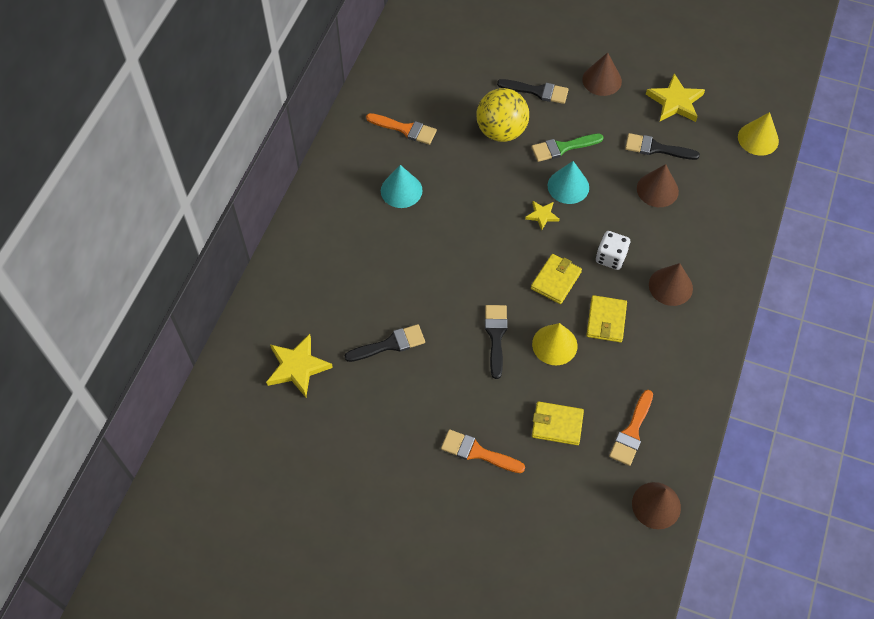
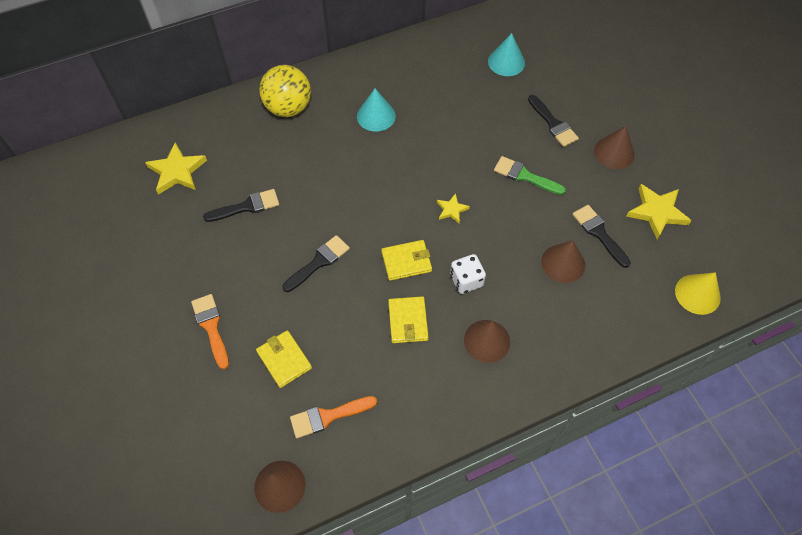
camera: 45 degrees right, 0 degrees up
black brush [345,324,425,362] -> black brush turned 45 degrees counterclockwise [203,189,279,222]
orange brush [366,113,437,145] -> none
yellow ball [476,88,529,142] -> yellow ball moved to [259,65,311,117]
yellow cone [532,323,577,365] -> none
turquoise cone [548,161,589,204] -> turquoise cone moved to [488,33,525,76]
yellow wallet [586,295,627,342] -> yellow wallet turned 60 degrees counterclockwise [388,296,429,343]

